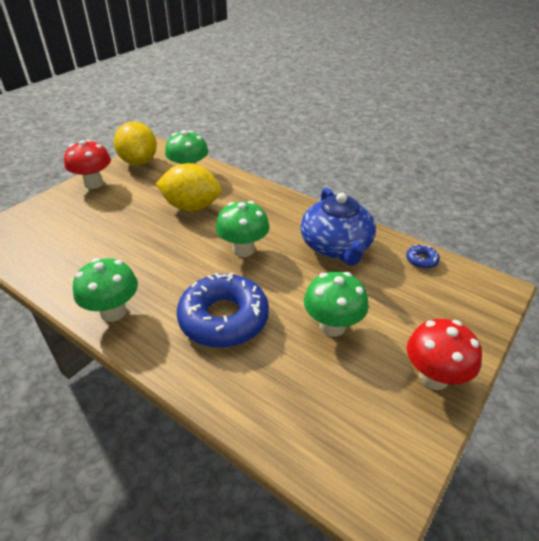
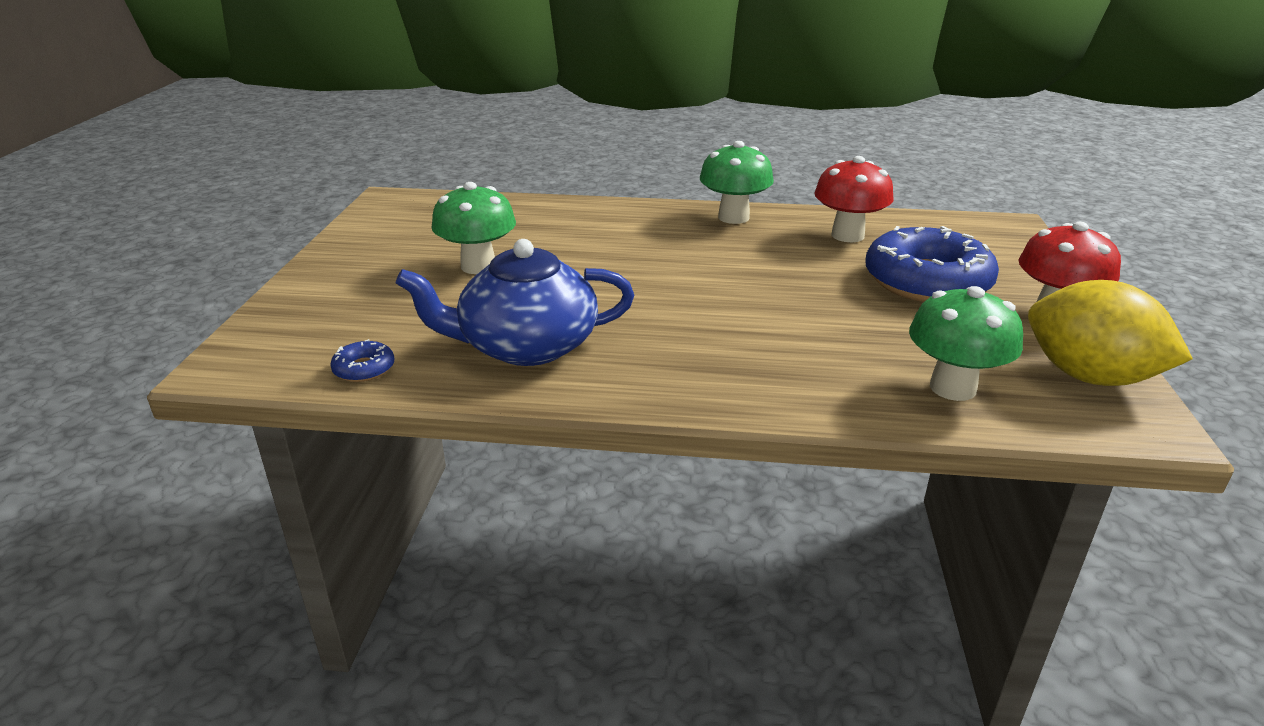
camera: 150 degrees right, 10 degrees down
yellow lemon [156,163,221,211] -> none
blue donut [177,272,269,348] -> blue donut moved to [865,226,999,302]
green mushroom [216,201,270,257] -> none
blue teapot [300,188,376,265] -> blue teapot turned 60 degrees counterclockwise [396,239,634,366]
red mushroom [407,319,482,390] -> red mushroom moved to [814,156,894,242]

